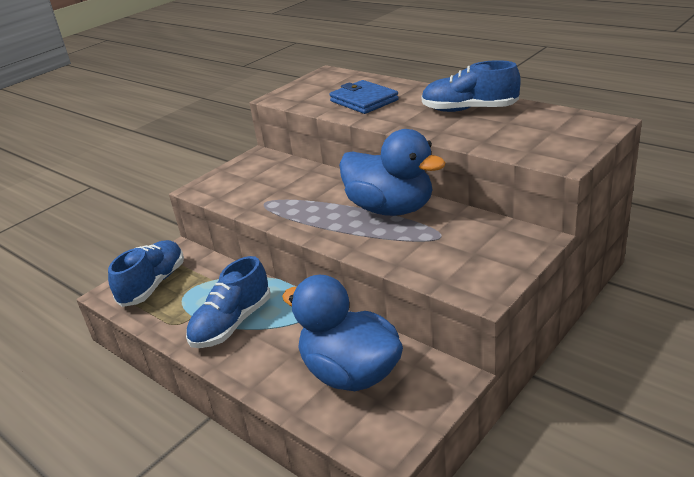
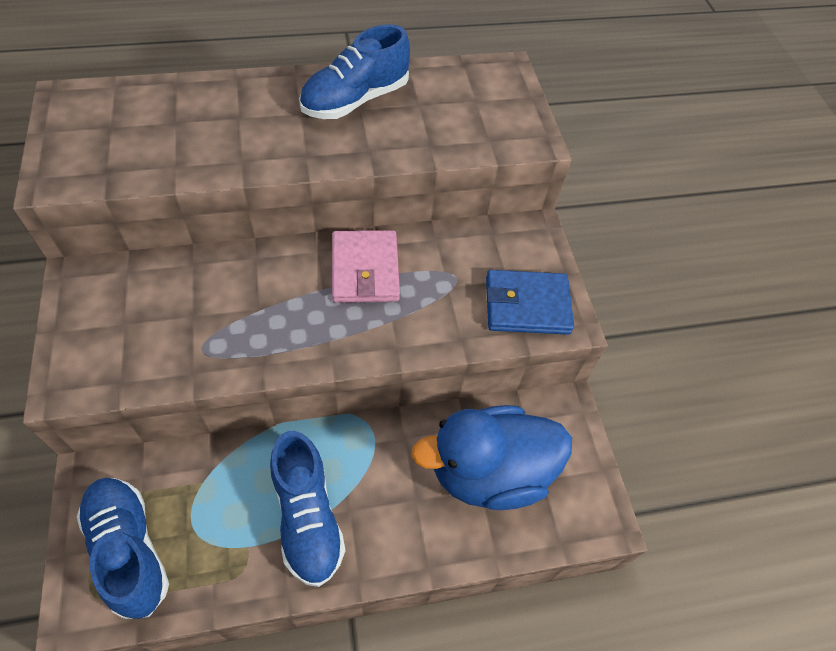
camera: 60 degrees left, 25 degrees up
blue wallet [329,80,399,114] -> blue wallet moved to [486,270,574,335]
blue duck [339,129,446,216] -> pink wallet [332,230,400,303]

